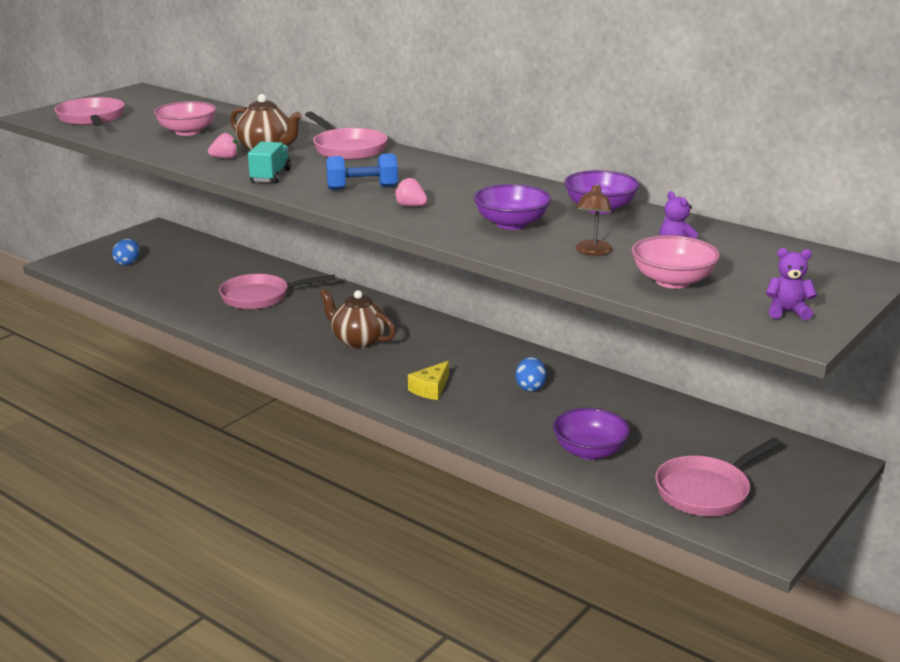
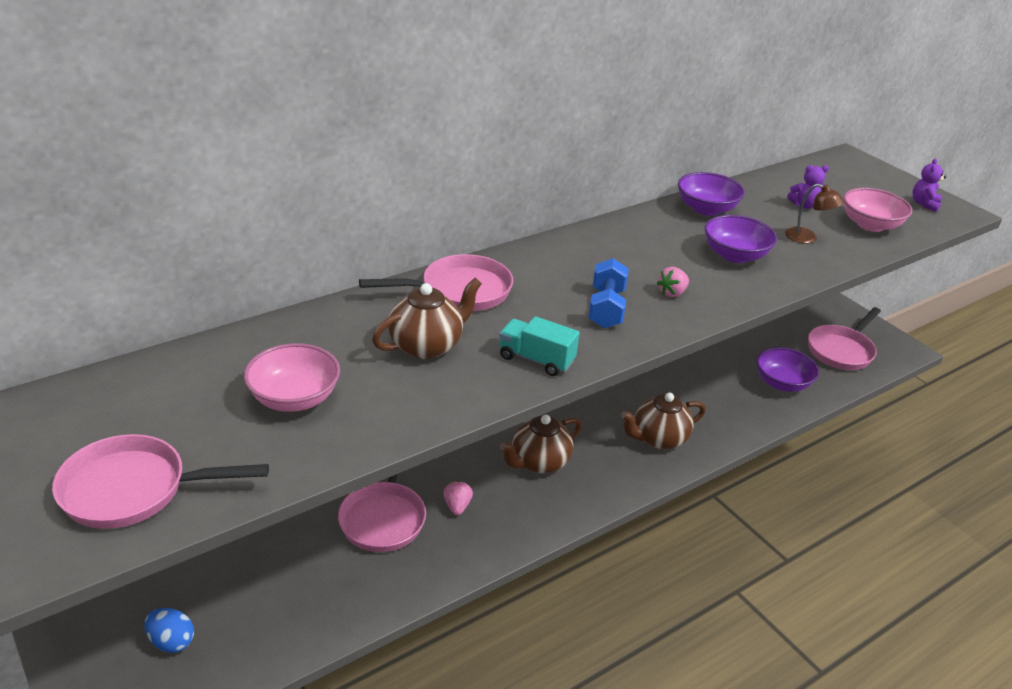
camera: 75 degrees left, 10 degrees up
pink strawberry [208,133,238,159] -> pink strawberry moved to [443,481,473,515]
yellow cheese [408,361,449,400] -> brown teapot [621,393,706,449]
blue egg [515,357,546,392] -> none
pink pan [655,437,782,516] -> pink pan turned 60 degrees clockwise [808,307,881,370]

